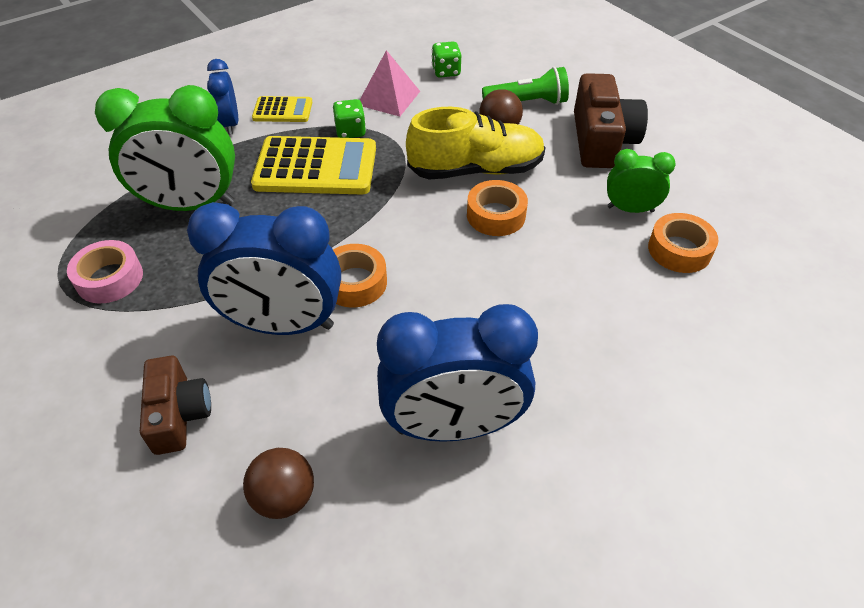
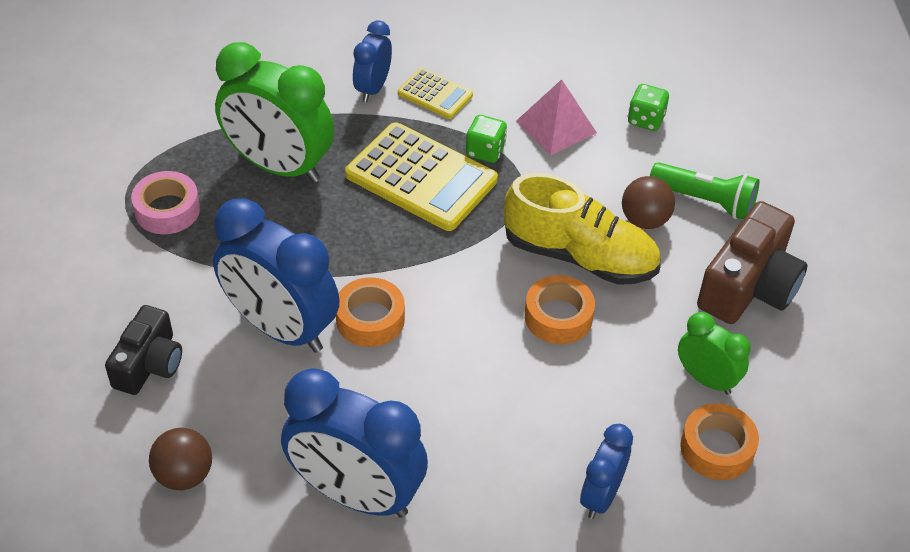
camera: 30 degrees right, 0 degrees up
brown camera [140,355,211,455] -> black camera [105,305,182,395]
none -> blue clock [580,424,633,519]

